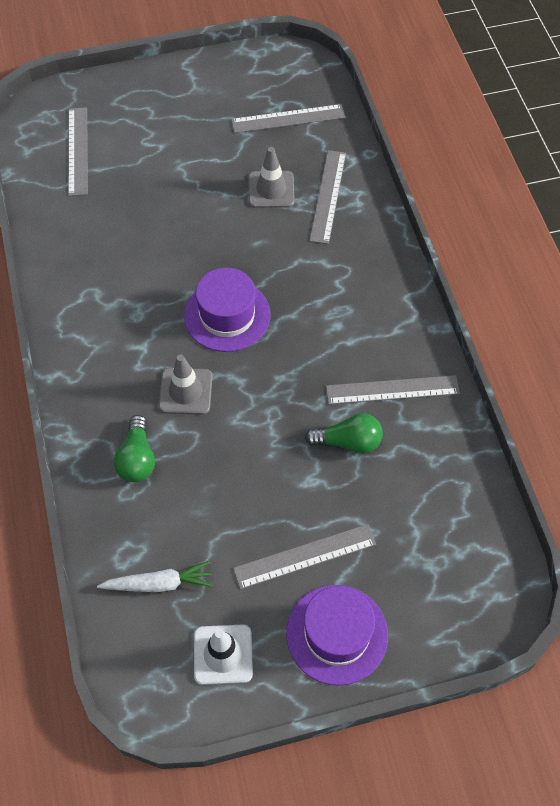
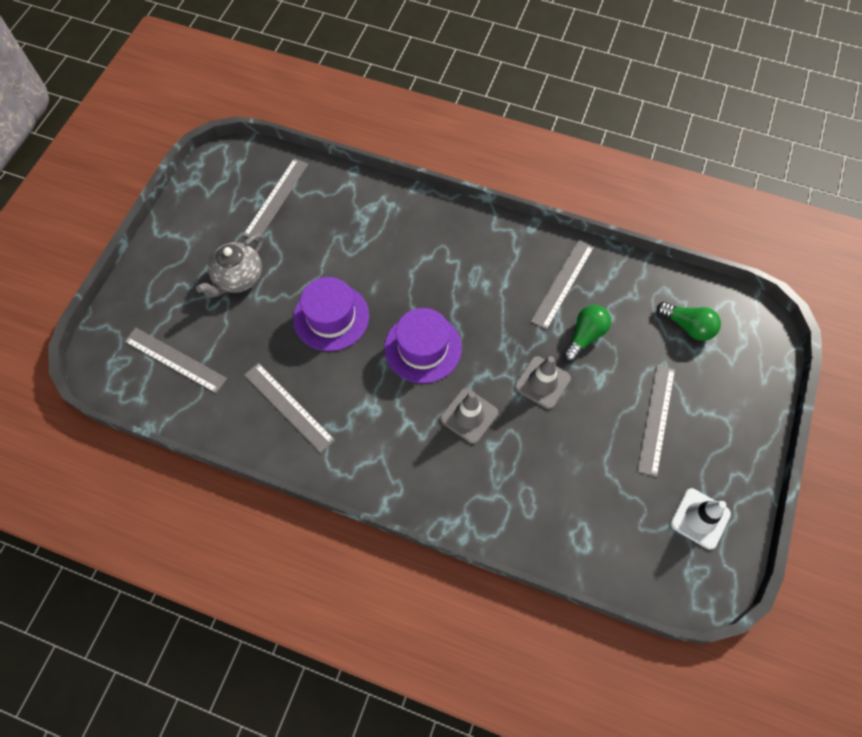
camera: 55 degrees left, 5 degrees up
white carrot [97,561,213,592] -> none
green light bulb [114,415,155,482] -> green light bulb moved to [657,301,721,341]
grey traffic cone [249,147,295,208] -> grey traffic cone moved to [515,356,571,409]
purple hat [286,585,388,686] -> purple hat moved to [293,277,369,351]
grey ruler [309,150,346,244] -> grey ruler moved to [244,363,335,453]
none -> grey teapot [196,233,264,298]

